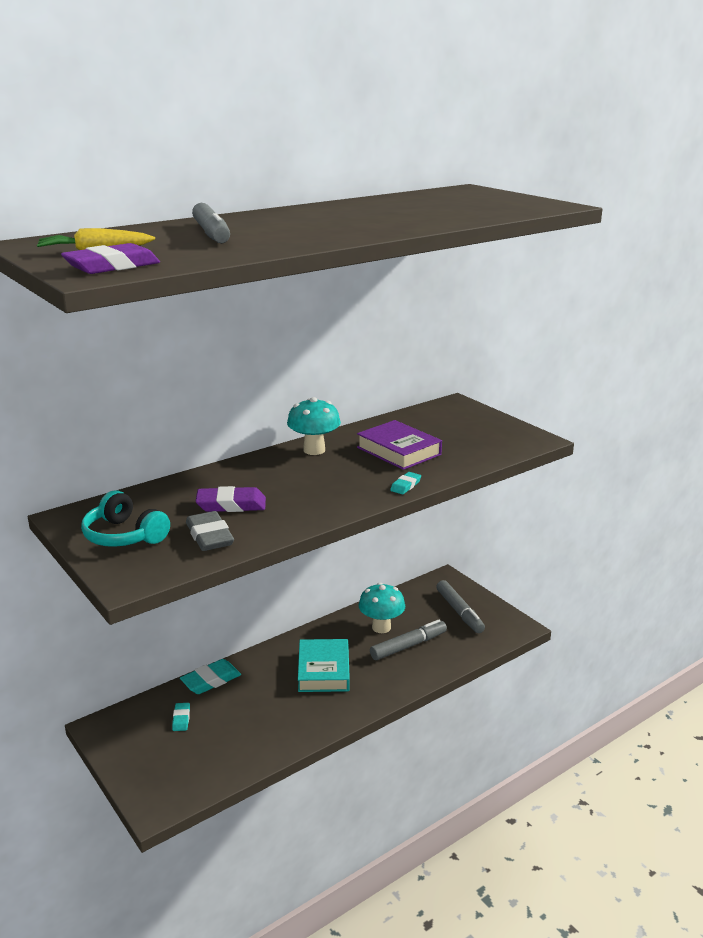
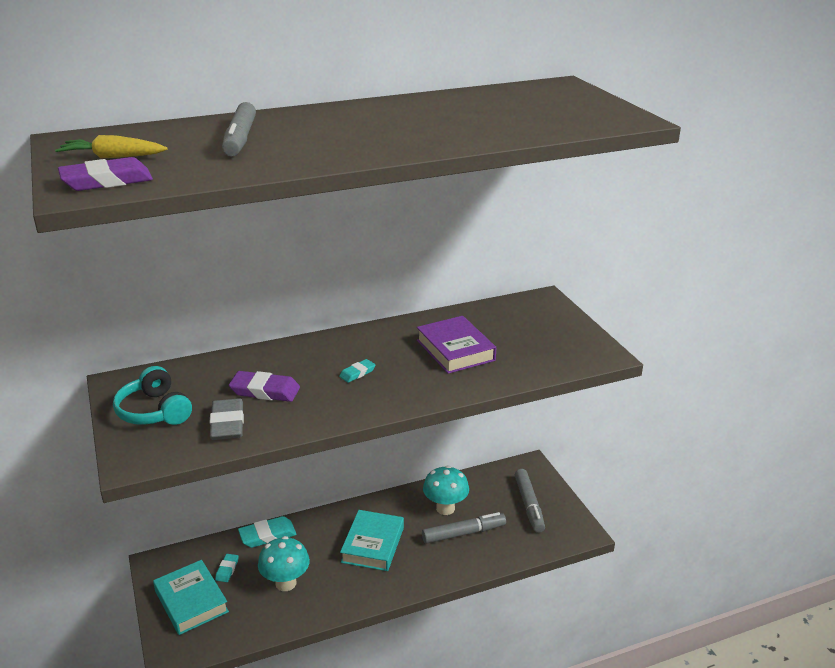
camera: 15 degrees right, 5 degrees up
turquoise mushroom [287,397,341,455] -> turquoise mushroom moved to [258,536,310,591]
turquoise eraser [390,472,421,494] -> turquoise eraser moved to [339,359,375,383]
none -> turquoise book [153,560,229,635]

